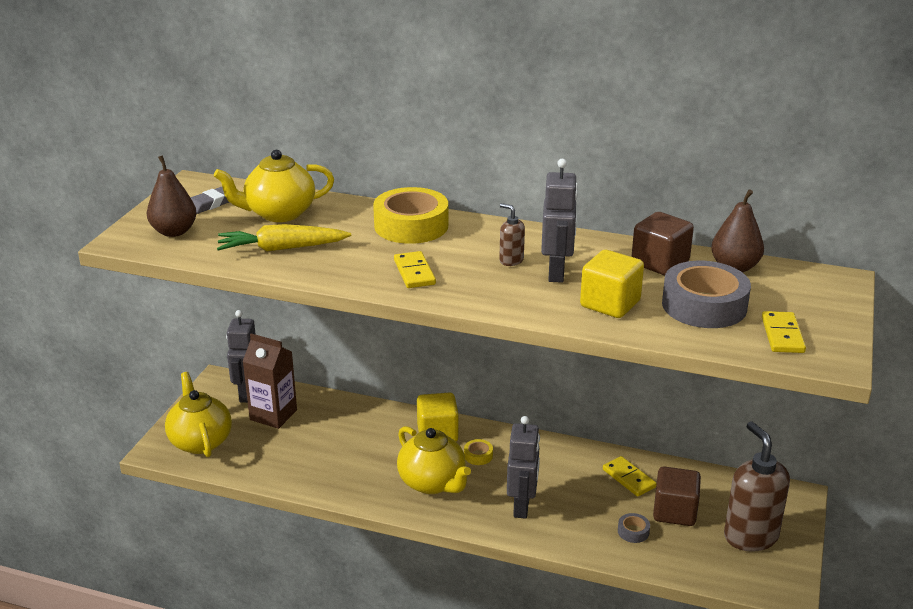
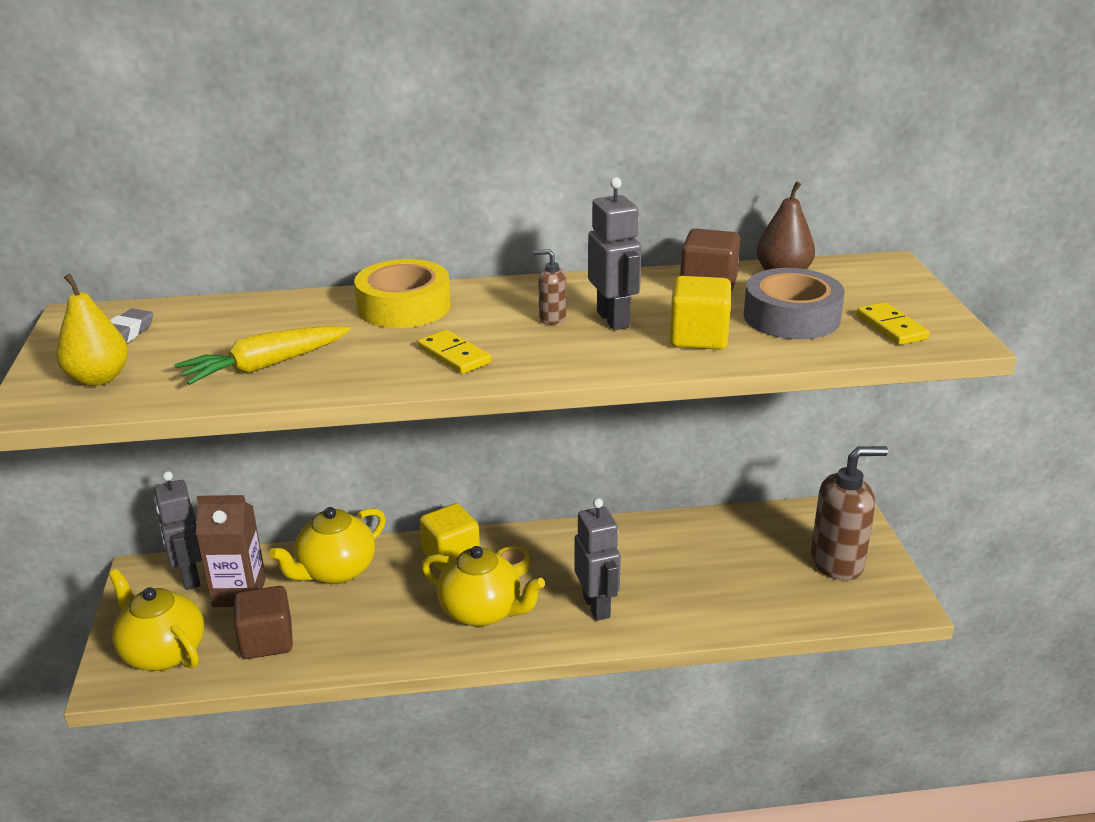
camera: 25 degrees left, 0 degrees up
brown pear [147,155,197,237] -> yellow pear [56,274,128,386]
yellow teapot [214,150,334,222] -> yellow teapot moved to [269,507,386,584]
yellow domino [603,456,657,497] -> none
grey tape [618,513,650,543] -> none
brown cube [653,467,701,526] -> brown cube moved to [234,586,293,659]
brown soap dispenser [724,421,790,552] -> brown soap dispenser turned 120 degrees clockwise [811,446,888,581]

